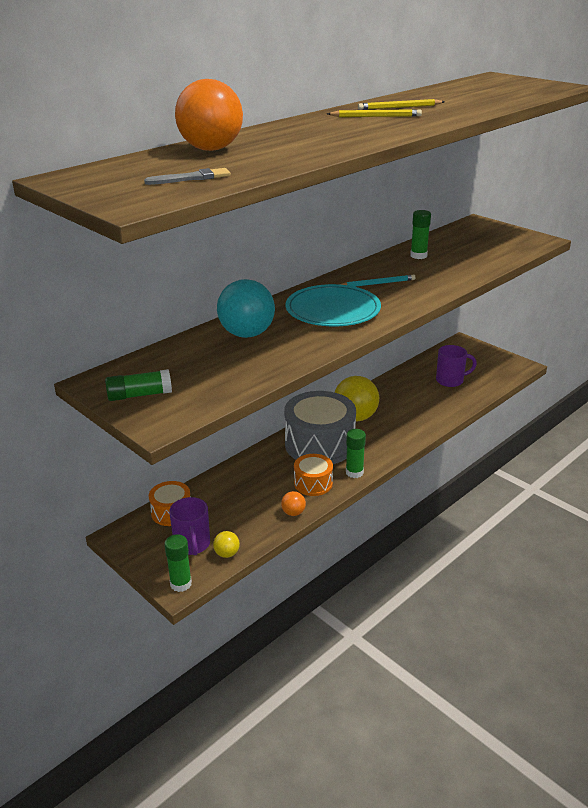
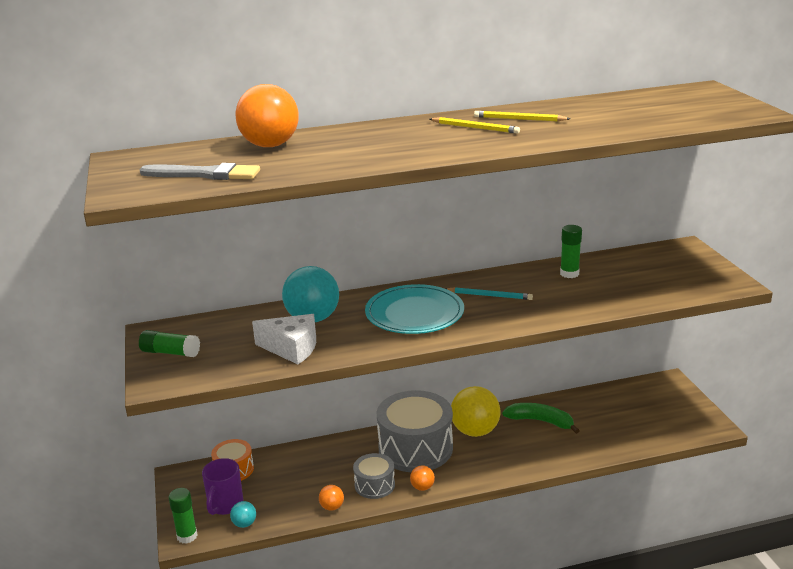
camera: 30 degrees right, 5 degrees down
grey brush [144,168,231,185] -> grey brush [140,163,260,180], size x1.59
yellow ball [213,531,240,558] -> turquoise ball [230,501,256,528]
orange drum [294,454,333,496] -> grey drum [353,453,395,499]
green glue stick [346,429,366,478] -> orange ball [410,465,435,491]
purple mug [436,345,477,387] -> none
none -> white cheese [252,314,316,364]
none -> green banana [502,403,580,434]

